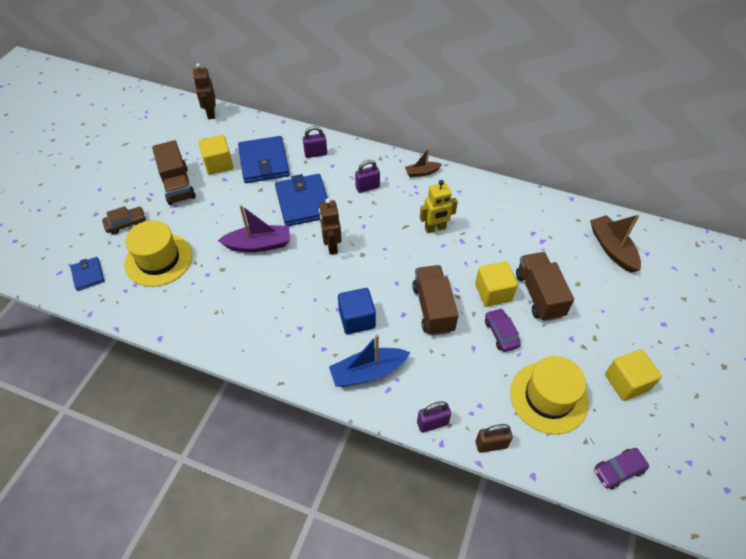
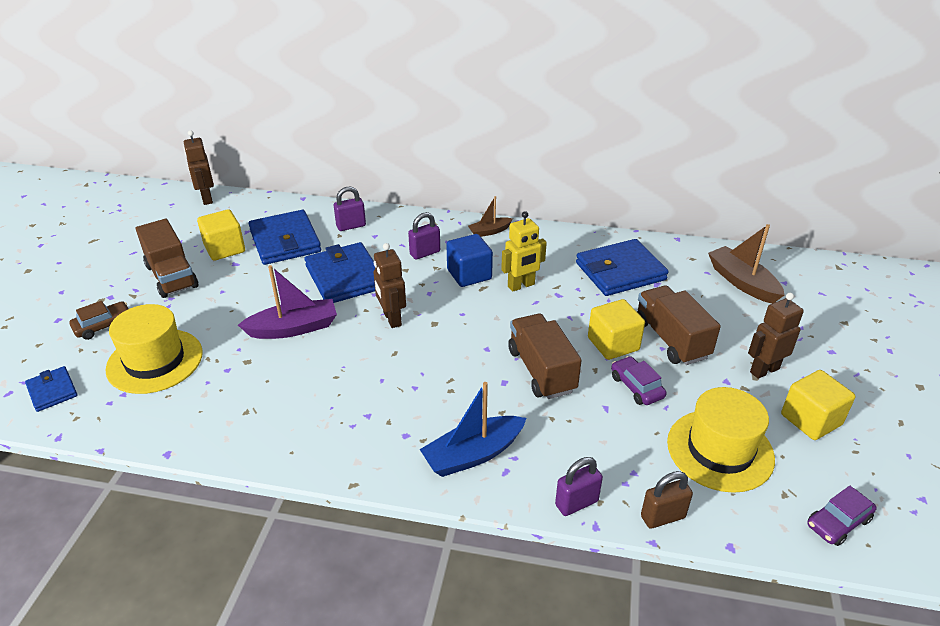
camera: 10 degrees left, 15 degrees down
blue cube [338,288,376,334] -> blue cube moved to [446,234,493,287]
none -> blue wallet [576,239,669,296]
none -> brown robot [748,293,804,379]

